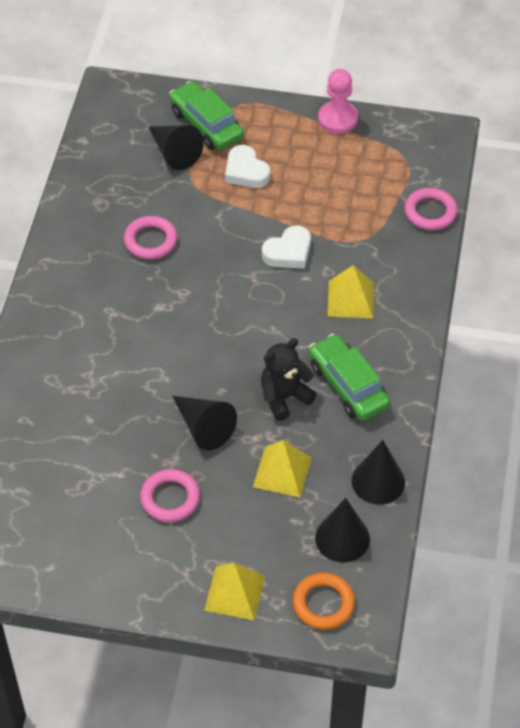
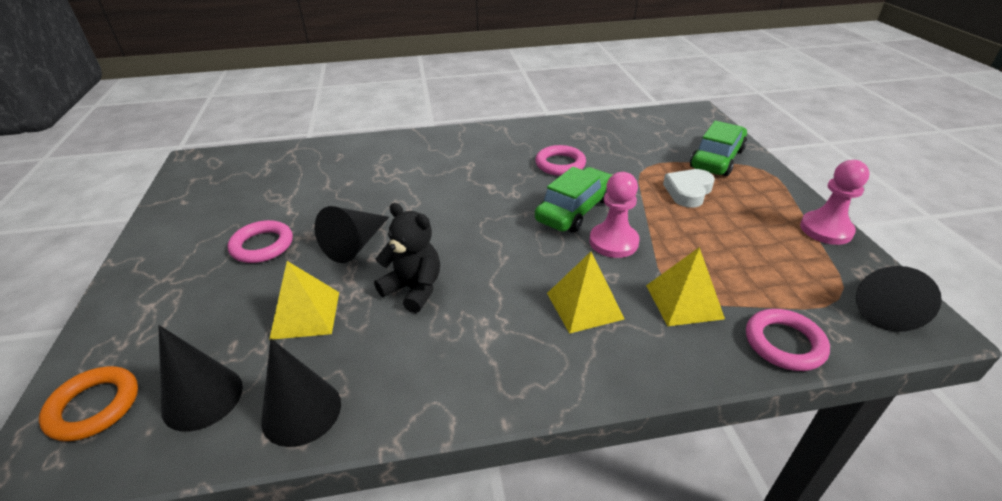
camera: 70 degrees right, 15 degrees down
black cone [149,125,204,170] -> black cone moved to [856,266,942,332]
yellow pyramid [204,563,265,620] -> yellow pyramid moved to [646,247,725,326]
white heart [262,226,311,269] -> pink pawn [589,172,640,258]
green car [309,334,390,421] -> green car moved to [535,167,612,233]

